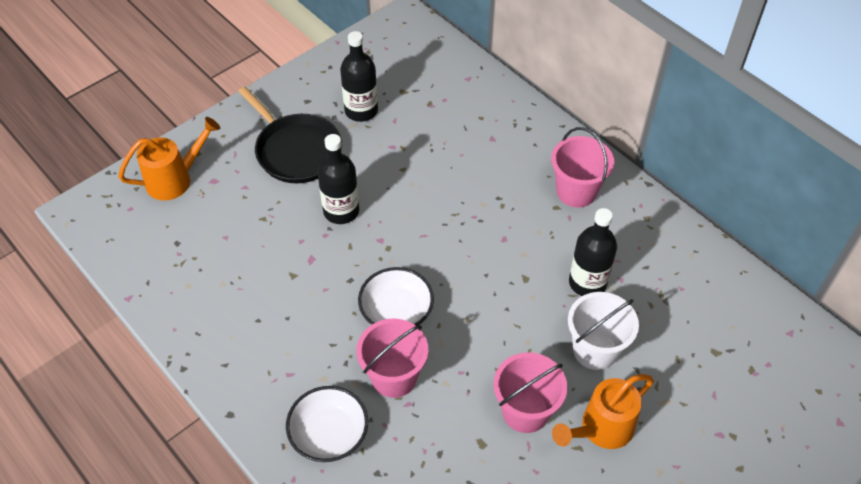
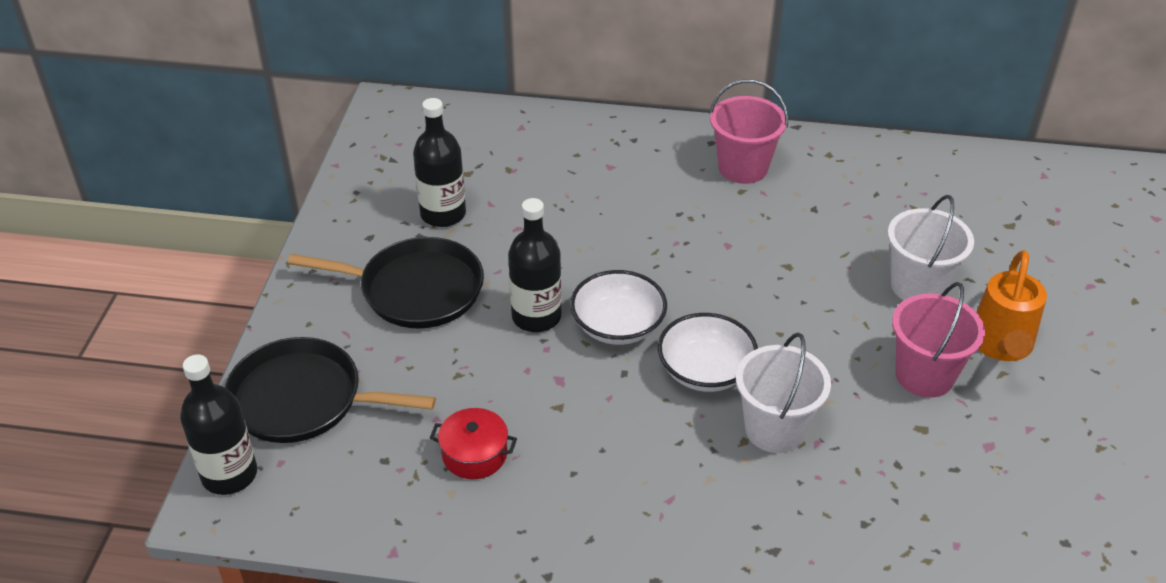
camera: 40 degrees left, 10 degrees down
orange watering can [118,117,220,200] -> black pan [225,337,436,443]
white bowl [286,386,368,462] -> white bowl moved to [570,270,667,345]
pink bucket [357,319,428,398] -> white bucket [736,333,831,453]
black bottle [569,208,617,296] -> black bottle moved to [180,354,257,495]
none -> red pot [430,408,517,479]

